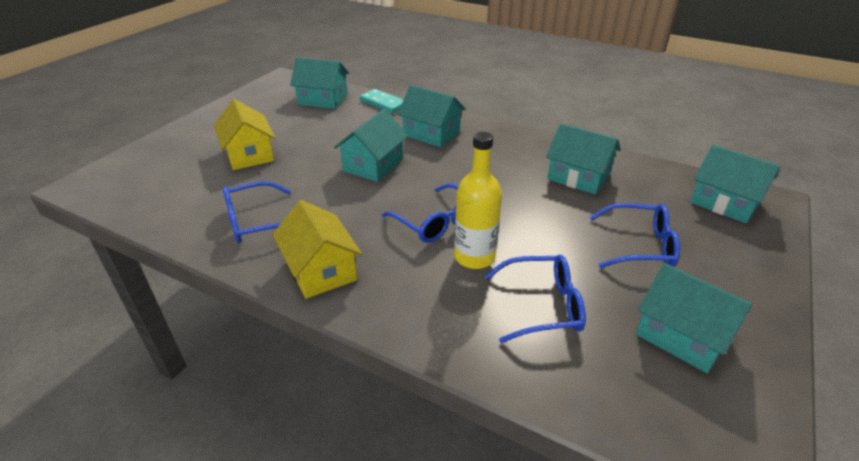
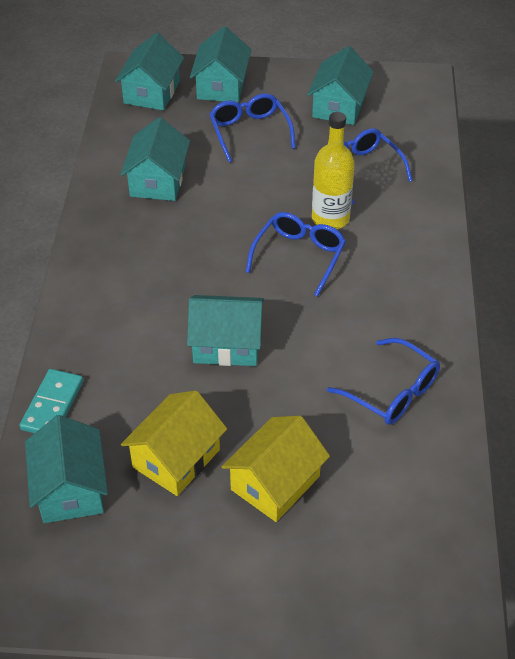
camera: 115 degrees left, 10 degrees up
yellow house [273,200,362,299] -> yellow house moved to [121,390,227,496]
turquoise house [397,85,466,147] -> turquoise house moved to [190,26,251,103]

